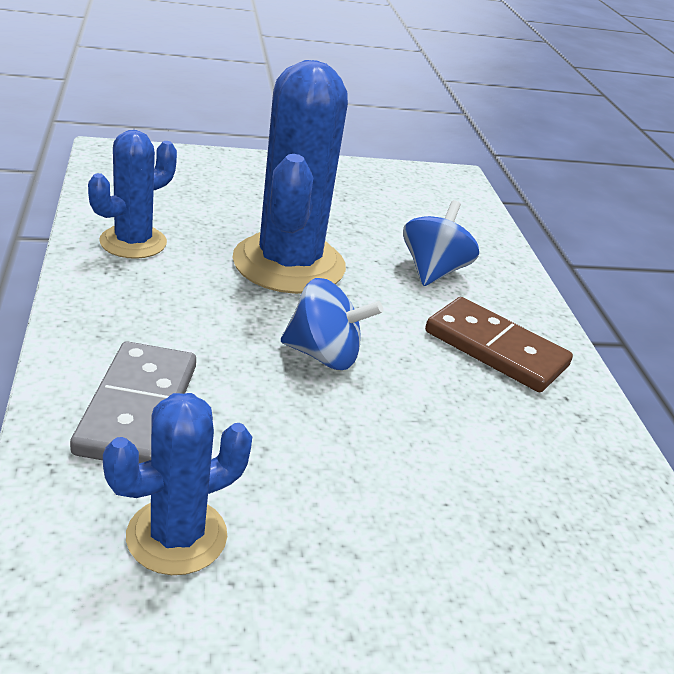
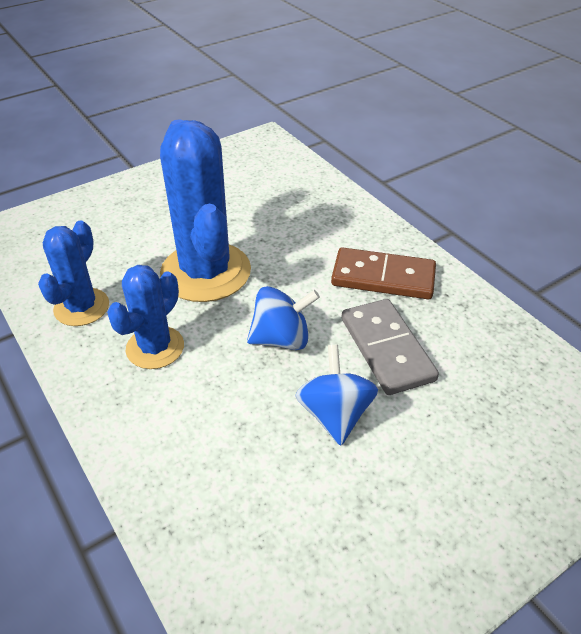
camera: 20 degrees left, 10 degrees up
grey domino [70,341,196,463] -> grey domino moved to [341,299,439,395]
blue cactus [103,393,252,575] -> blue cactus moved to [107,265,184,369]
blue spinning top [403,200,479,286] -> blue spinning top moved to [295,345,378,446]

